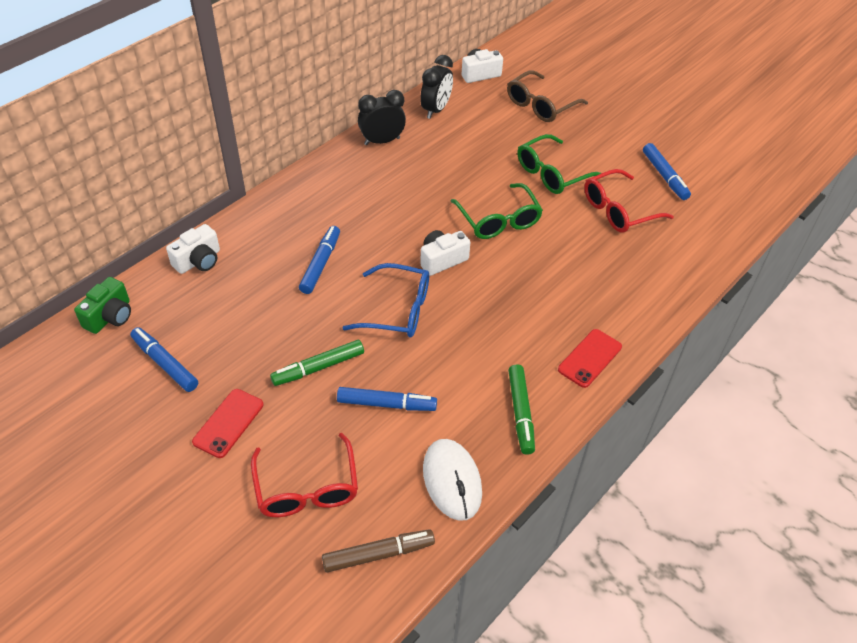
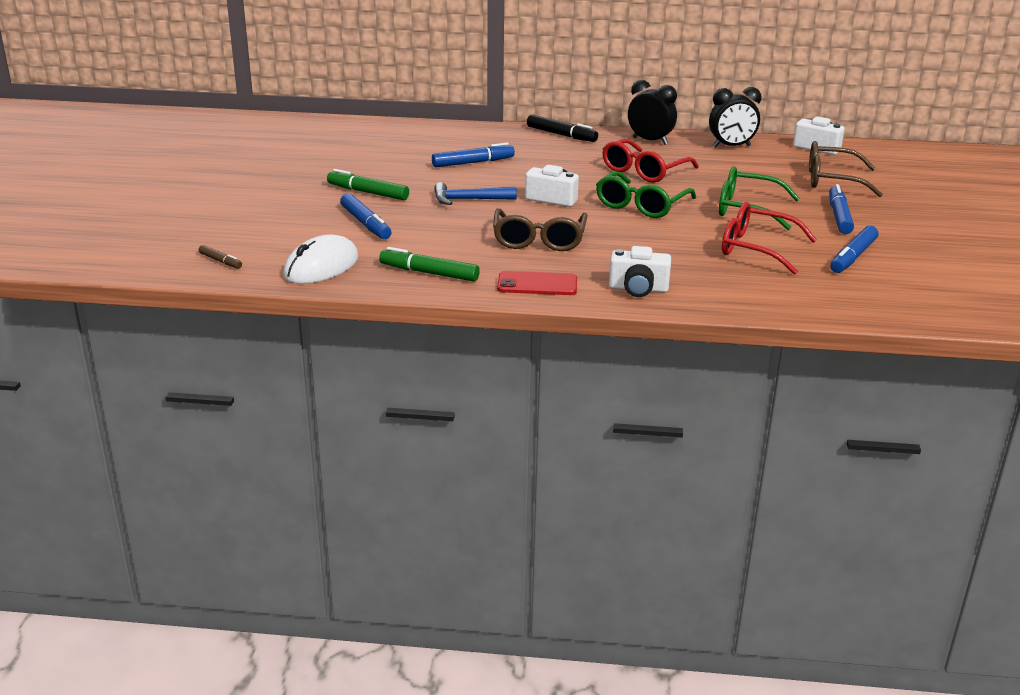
camera: 55 degrees right, 20 degrees down
green camera [74,277,131,334] -> none
blue marker [130,327,198,392] -> blue marker moved to [829,184,854,234]
white camera [166,224,220,274] -> white camera moved to [609,246,671,297]
red phone [192,389,264,458] -> none
red glasses [251,433,358,517] -> red glasses moved to [603,139,699,183]
brown marker [322,529,435,572] -> brown marker [199,245,242,269], size x0.56
blue glasses [342,263,429,337] -> blue hammer [434,182,517,205]
green marker [508,364,535,455] -> green marker turned 60 degrees clockwise [379,247,480,282]
none -> brown glasses [493,209,588,251]
none -> black marker [527,114,598,142]

